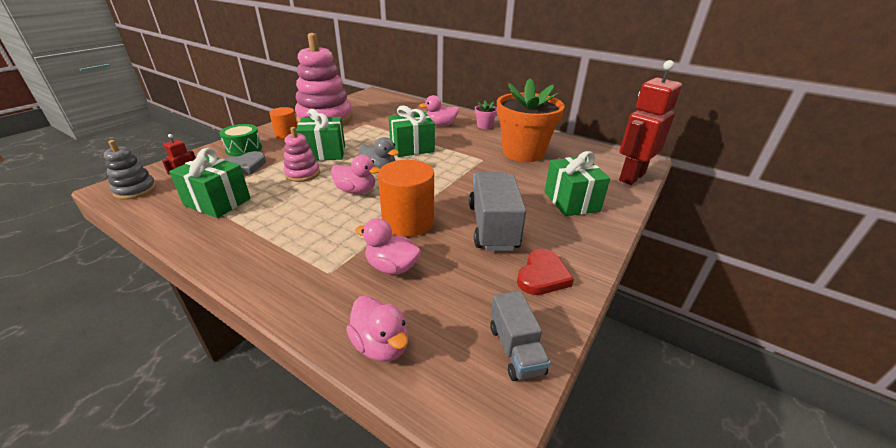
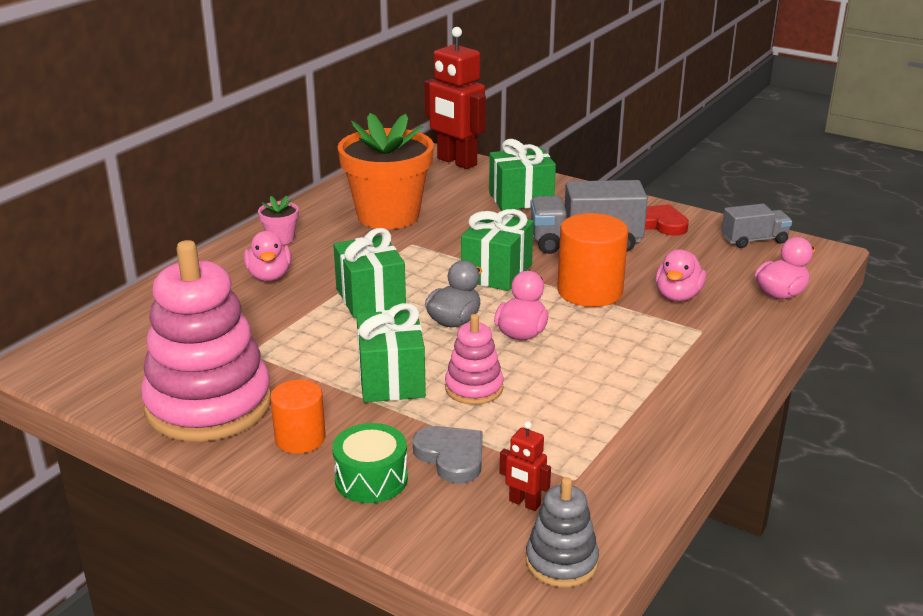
camera: 90 degrees left, 5 degrees down
green gift [169,148,251,218] -> green gift moved to [461,209,534,291]

